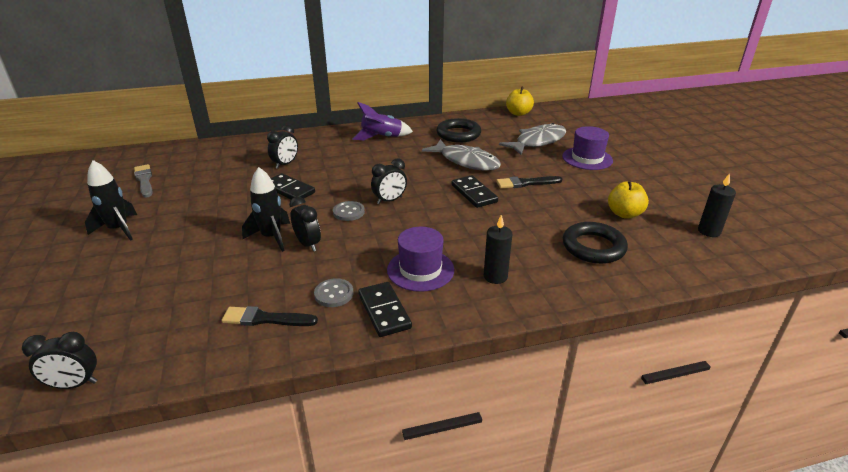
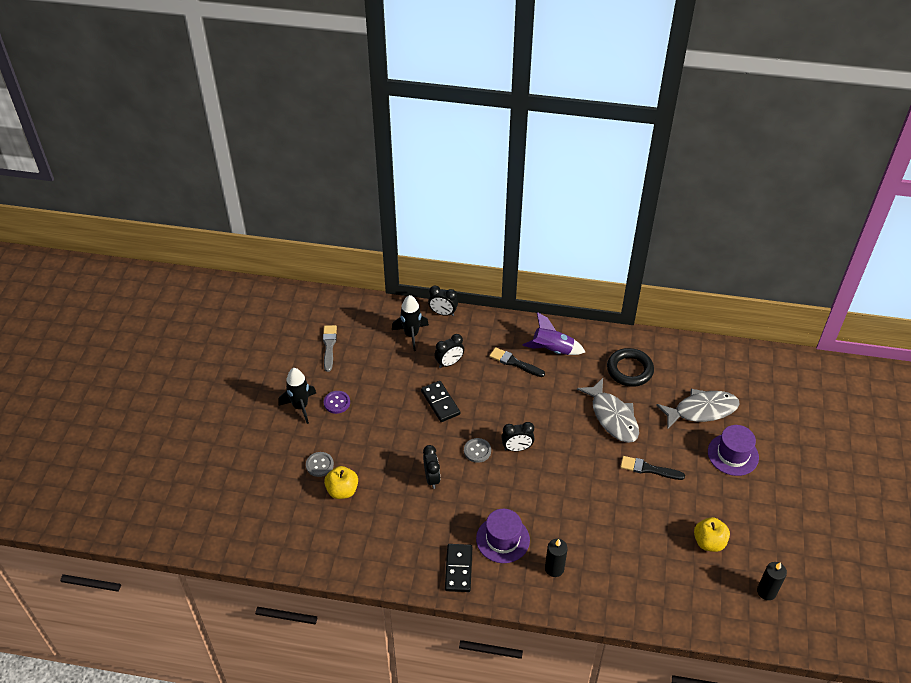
camera: 25 degrees right, 15 degrees up
black clock [22,332,97,389] -> black clock moved to [428,286,458,316]
black brush [222,306,318,326] -> black brush moved to [489,347,545,377]
black rocket [242,167,290,252] -> black rocket moved to [392,295,429,351]
grey button [314,278,353,307] -> grey button moved to [306,452,334,477]
black domino [452,175,498,208] -> none
yellow apple [506,86,534,116] -> yellow apple moved to [324,466,358,499]
black ring [563,222,628,264] -> none
none -> purple button [324,391,350,414]

